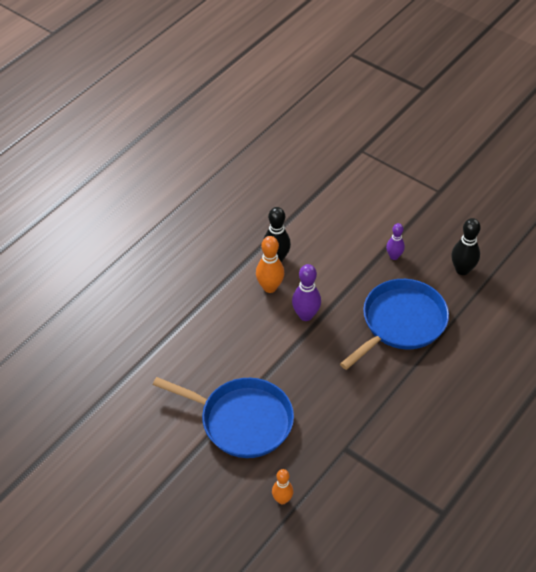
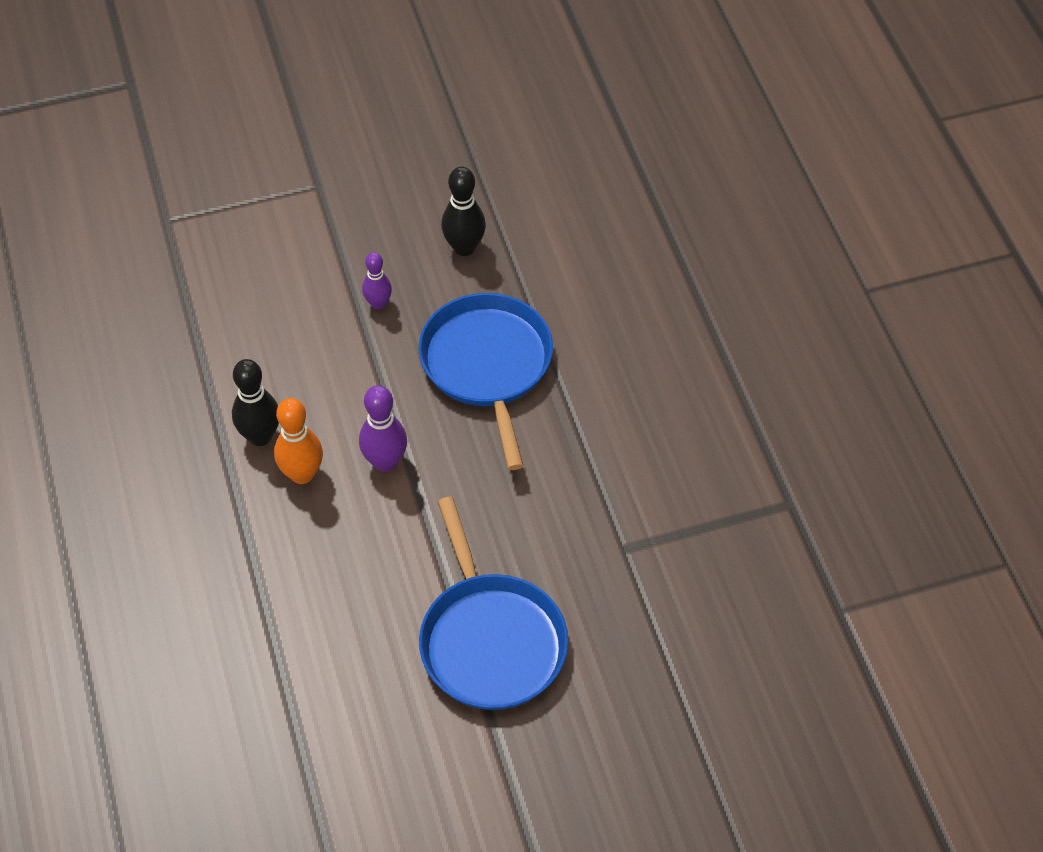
camera: 55 degrees left, 5 degrees up
blue pan [153,377,294,458] -> blue pan turned 105 degrees clockwise [419,497,568,710]
orange bowling pin [272,469,293,504] -> none

